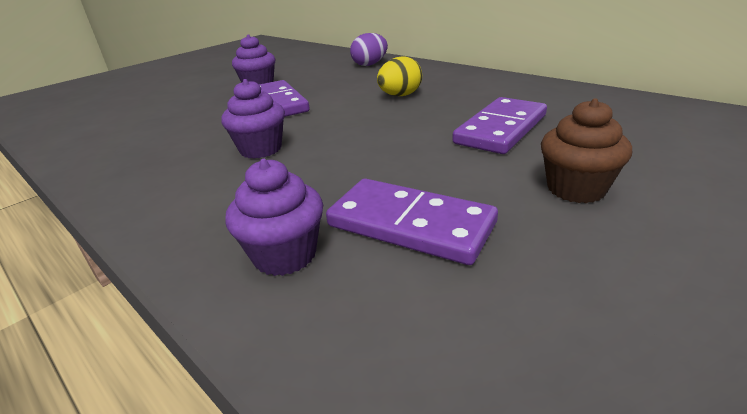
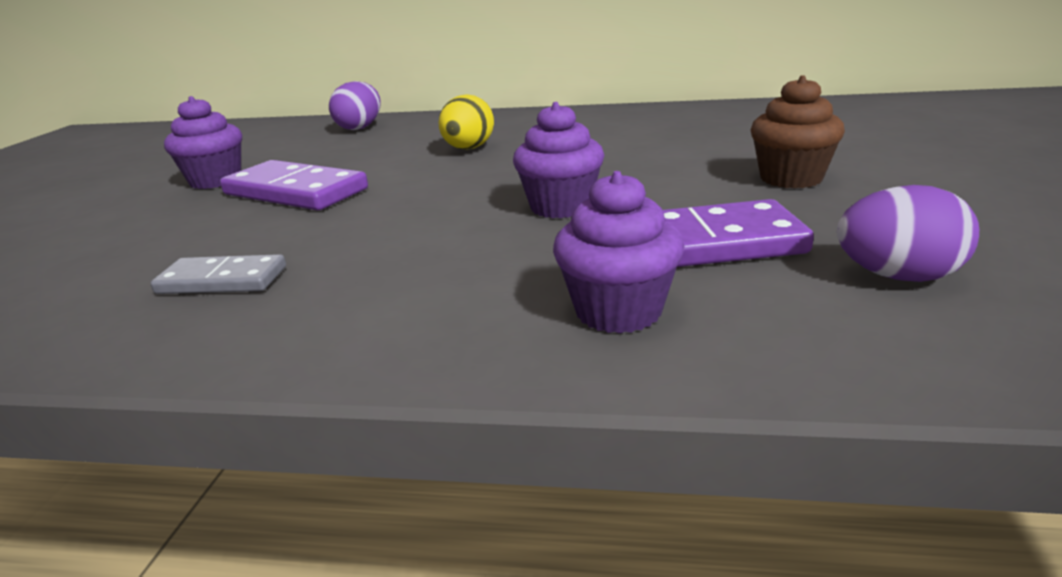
camera: 35 degrees left, 5 degrees down
purple cupcake [221,79,285,159] -> purple cupcake moved to [513,102,604,218]
purple domino [452,97,547,154] -> none
none -> grey domino [151,254,286,294]
none -> purple egg [837,185,979,282]

